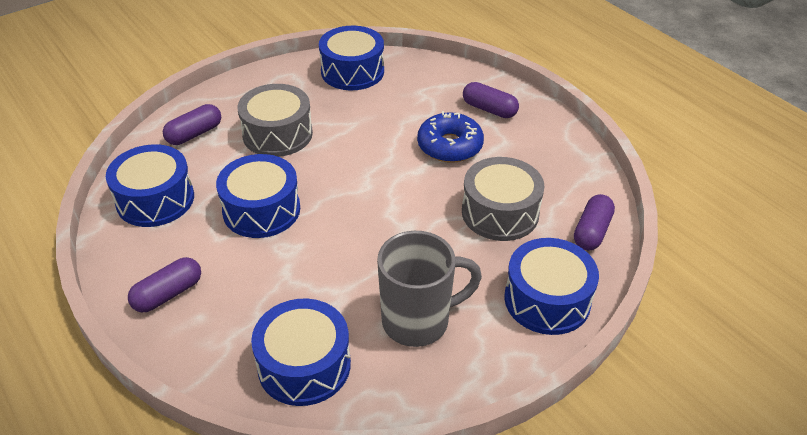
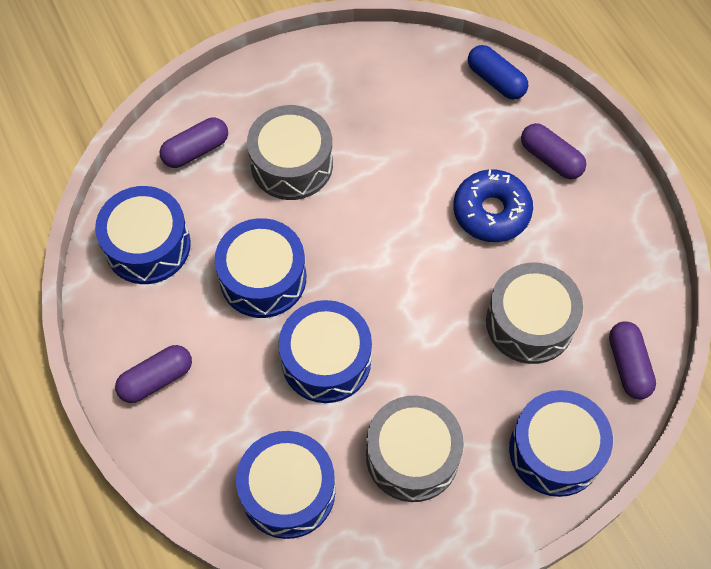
camera: 10 degrees right, 20 degrees up
blue drum [319,26,384,90] -> blue drum moved to [279,300,372,403]
grey mug [377,231,482,347] -> grey drum [366,396,464,502]
purple capsule [574,194,615,250] -> purple capsule turned 45 degrees counterclockwise [609,321,656,399]
none -> blue capsule [468,45,528,99]

